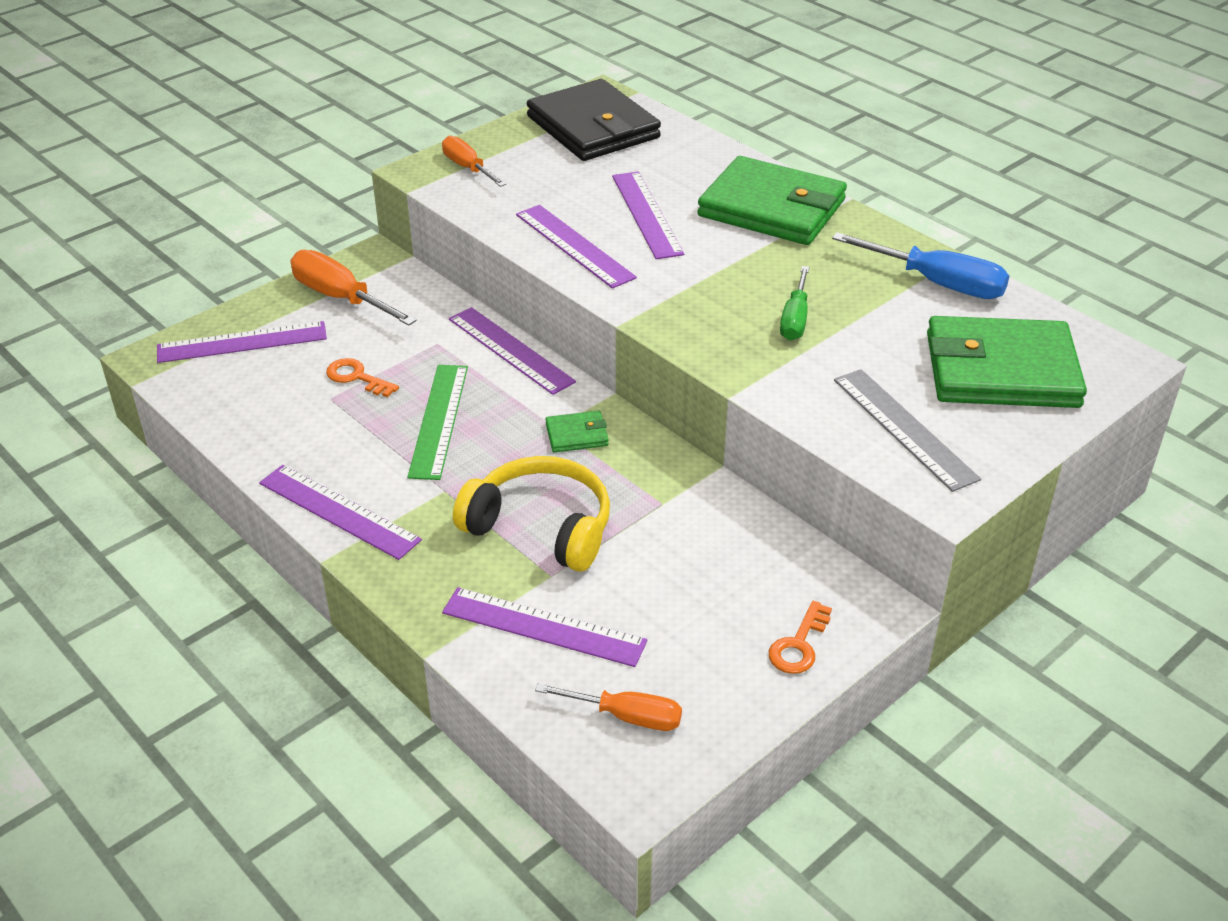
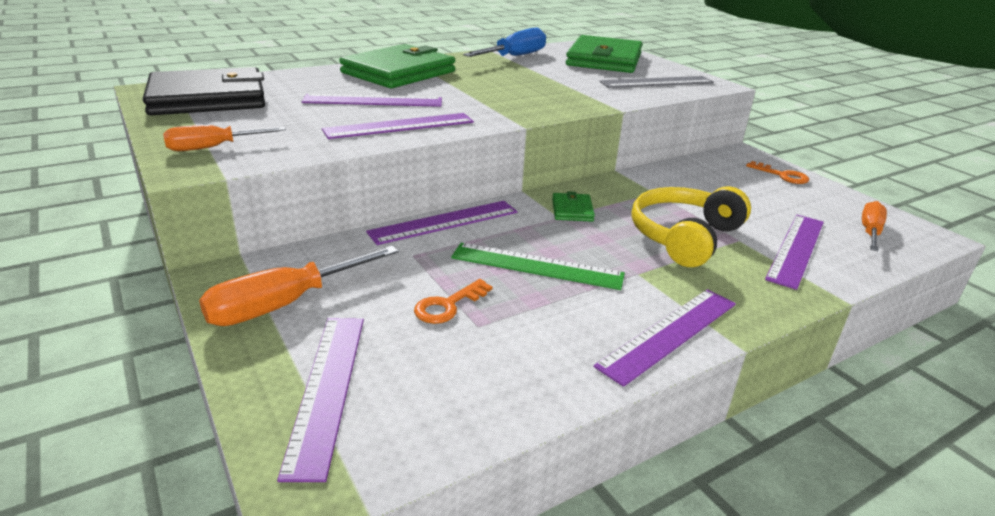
camera: 80 degrees left, 10 degrees down
green screwdriver [780,266,809,341] -> none

